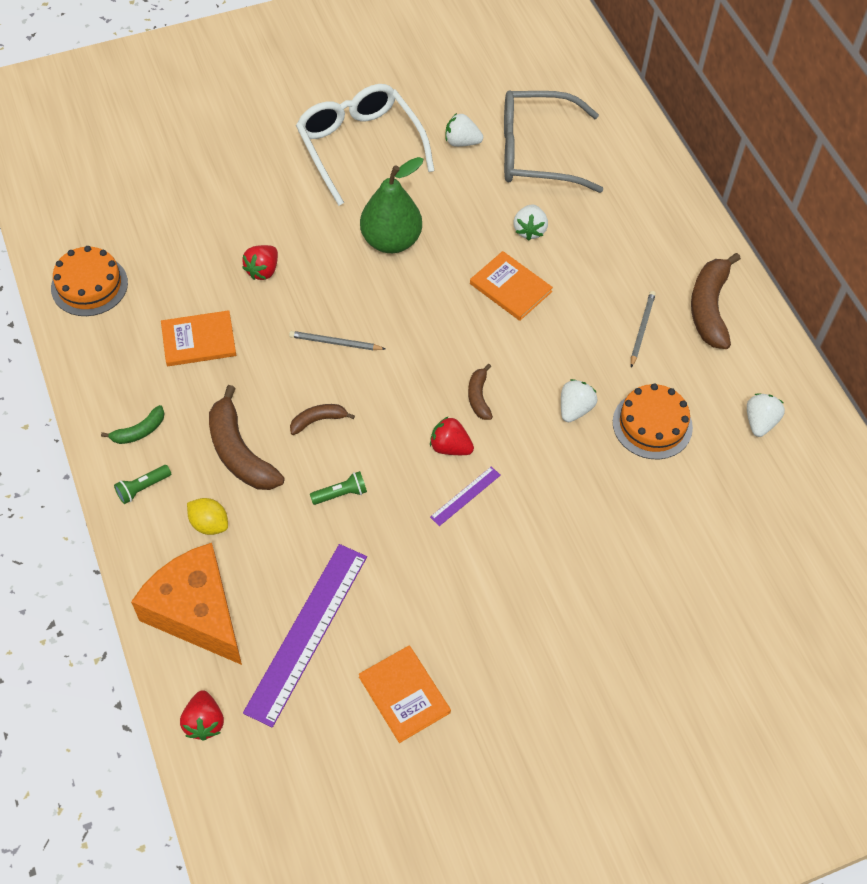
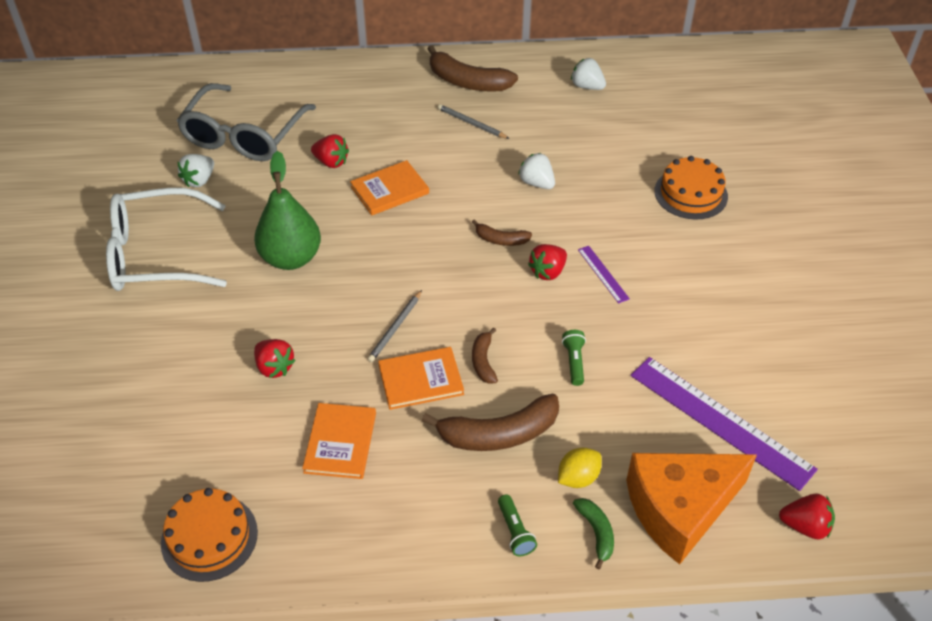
camera: 70 degrees left, 10 degrees down
green banana [101,405,165,444] -> green banana moved to [573,498,614,569]
orange book [359,645,451,743] -> orange book moved to [378,347,464,410]
white strawberry [513,204,548,241] -> red strawberry [311,134,349,168]
orange cake [613,383,693,459] -> orange cake moved to [654,156,728,219]

